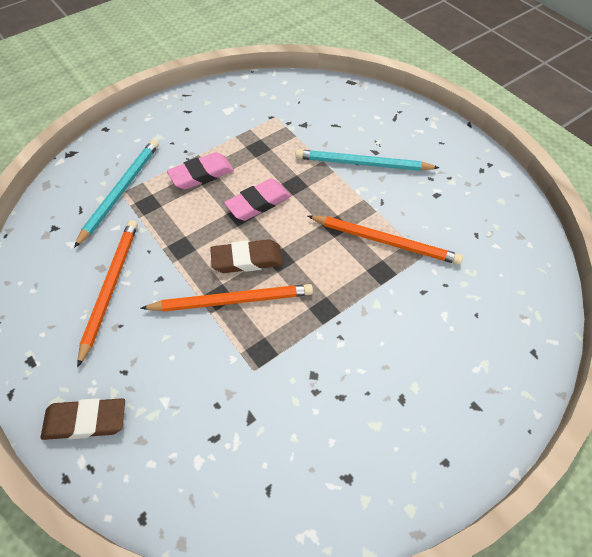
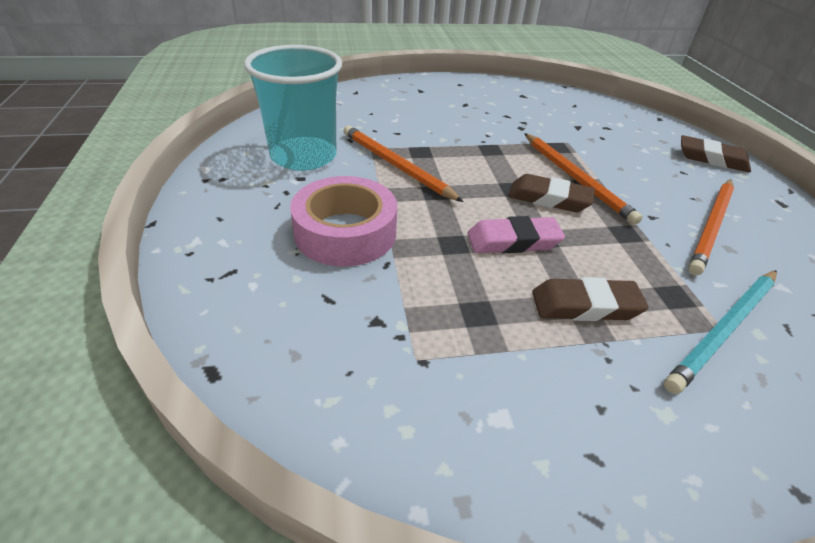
camera: 155 degrees left, 15 degrees down
orange pencil [140,284,313,312] -> orange pencil turned 135 degrees counterclockwise [524,133,643,225]
pink eraser [167,152,234,190] -> brown eraser [532,277,649,321]
turquoise pencil [295,149,439,171] -> pink tape [290,176,397,267]
none -> turquoise cup [244,45,342,171]

